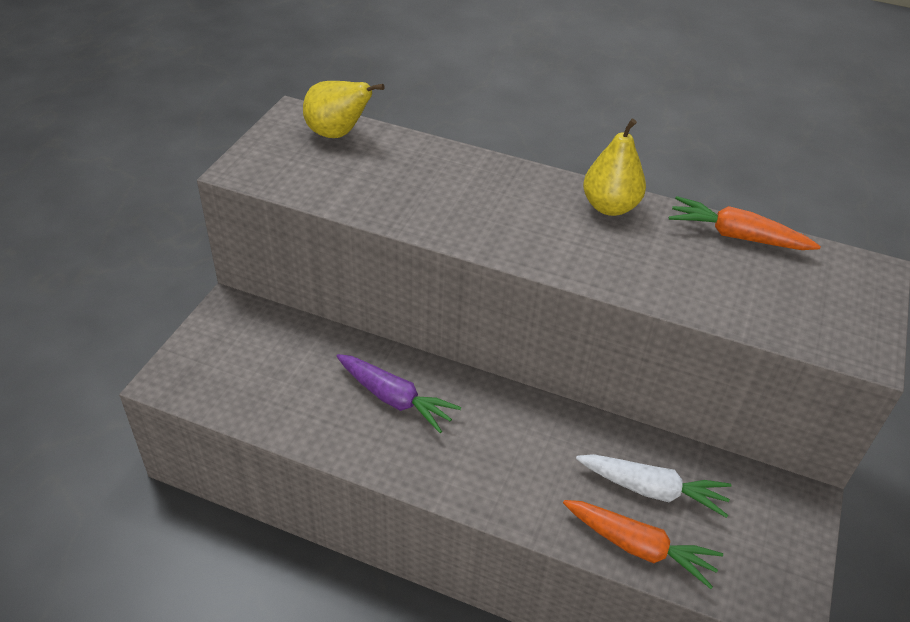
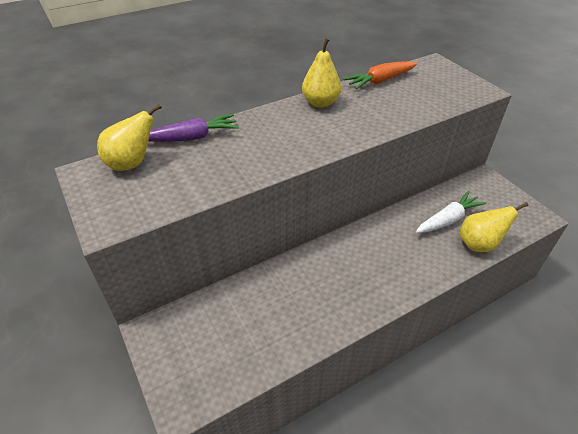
camera: 50 degrees left, 0 degrees up
purple carrot [336,354,461,433] -> purple carrot moved to [149,114,239,142]
orange carrot [563,500,723,589] -> yellow pear [460,202,528,252]

